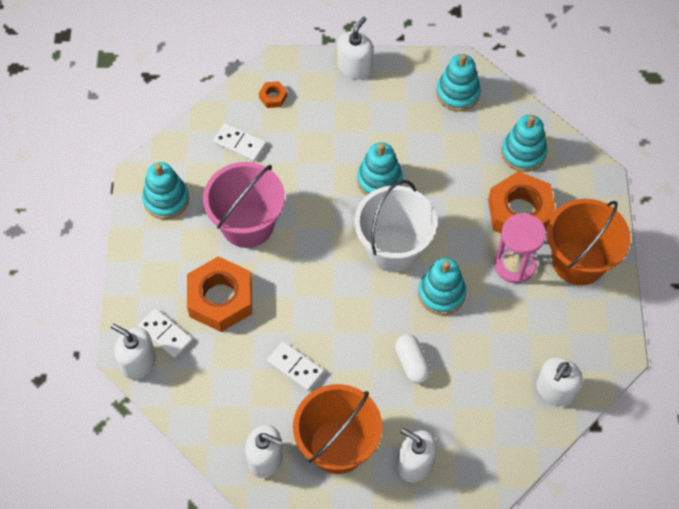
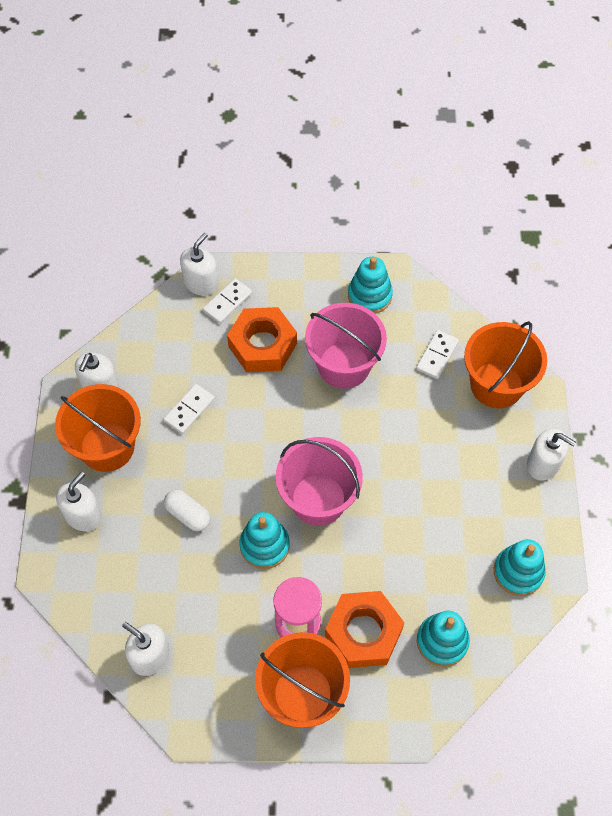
camera: 90 degrees right, 0 degrees up
orange nut [259,81,287,108] -> orange bucket [464,321,547,408]
white bucket [354,180,437,272] -> pink bucket [276,437,363,526]
turquoise stacking toy [357,142,403,196] -> none
white capsule [395,334,431,384] -> white capsule turned 60 degrees clockwise [164,490,210,531]

